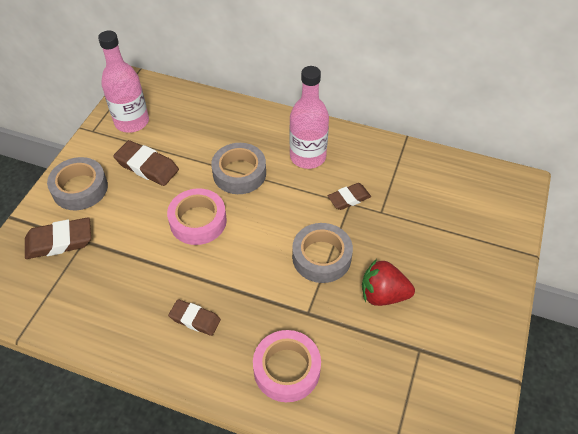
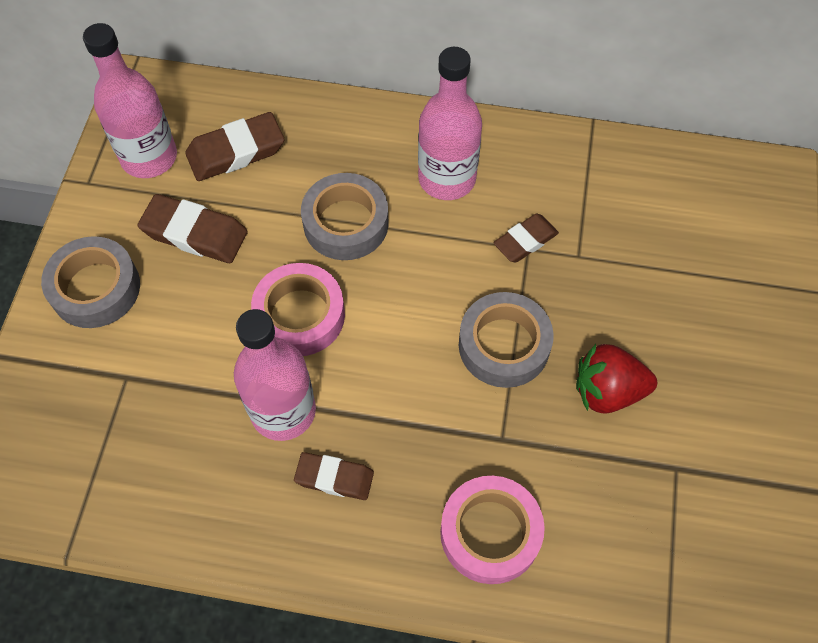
camera: 10 degrees left, 10 degrees up
brown eraser [25,217,91,259] -> brown eraser moved to [185,112,284,181]
none -> pink bottle [234,309,316,441]

